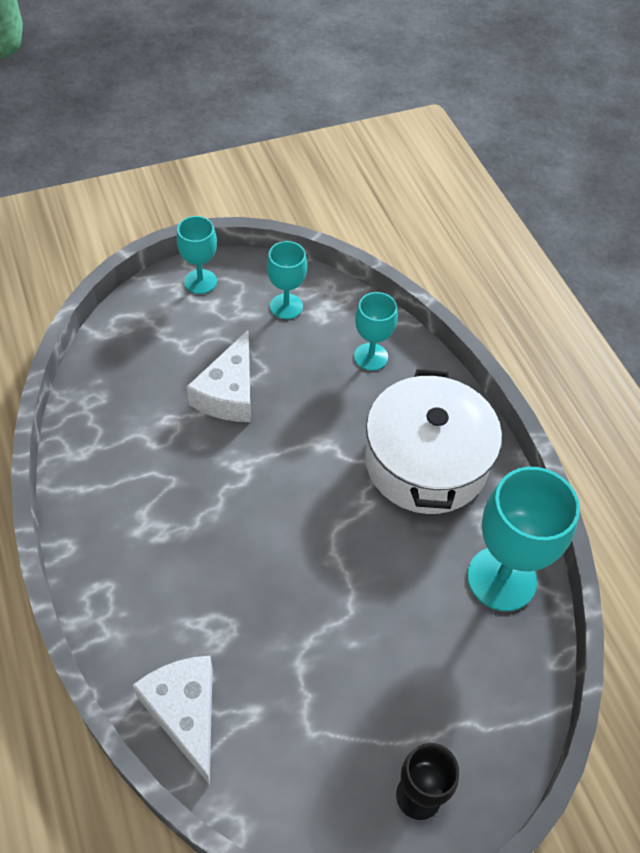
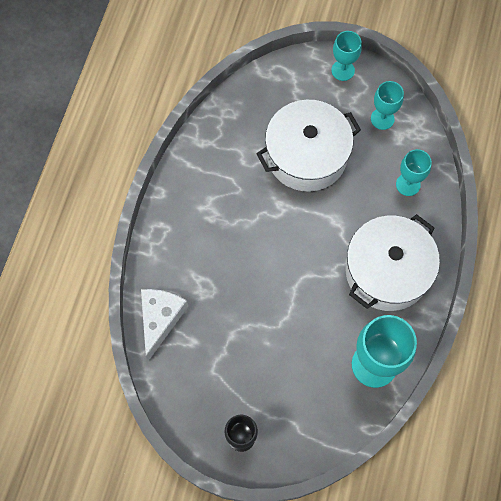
camera: 40 degrees right, 15 degrees up
white cheese [187,330,251,422] -> white pot [256,100,361,192]

